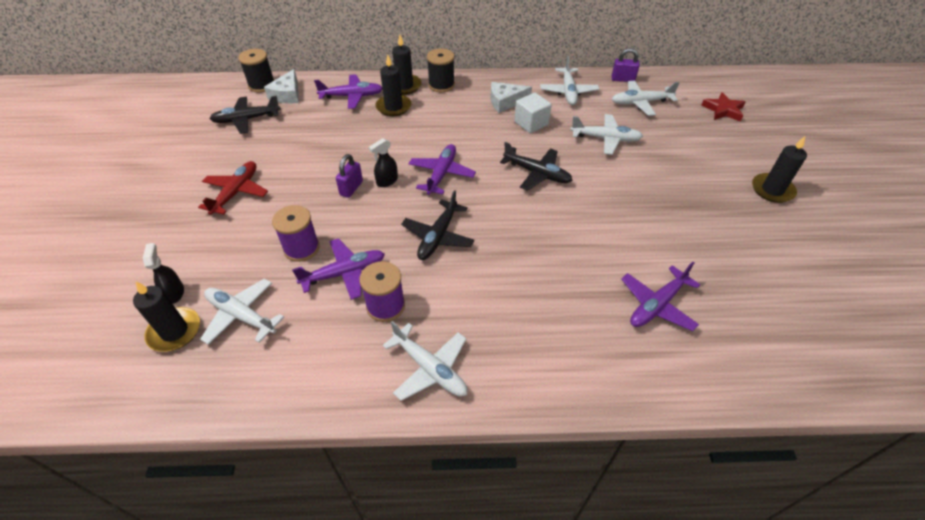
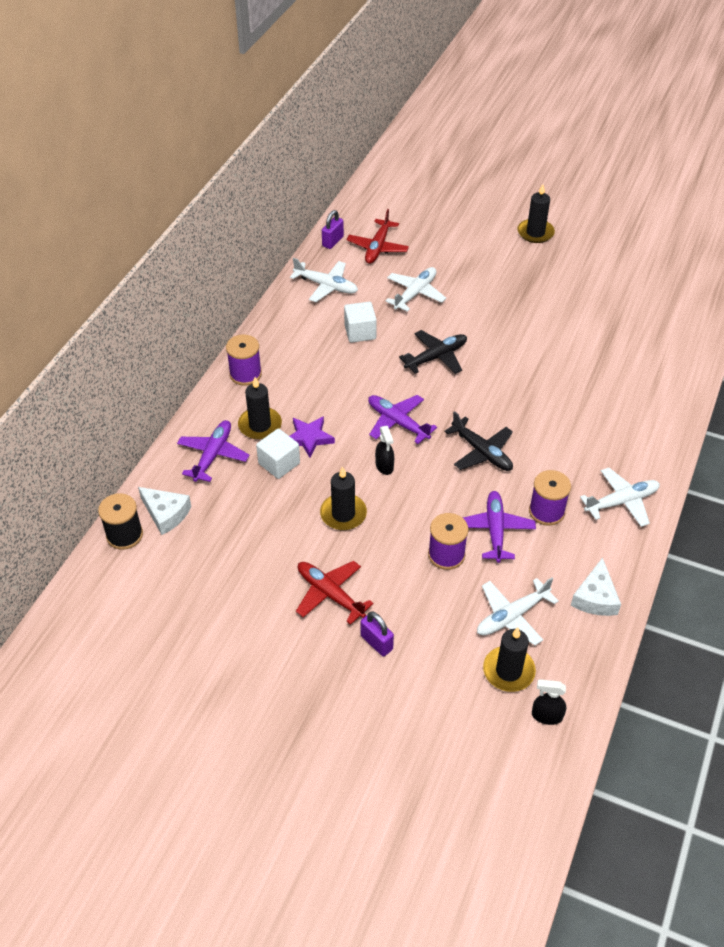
camera: 65 degrees left, 0 degrees up
black spray bottle [143,243,184,304] -> black spray bottle moved to [532,679,566,725]
black plane [210,95,281,134] -> none
purple padlock [336,154,363,198] -> purple padlock moved to [361,612,394,656]
black candle [392,35,422,95] -> black candle moved to [320,466,367,530]
black spool [427,49,455,92] -> purple spool [226,335,262,385]
white cheese [491,82,532,113] -> white cheese moved to [571,557,621,616]
white plane [612,81,680,116] -> red plane [347,209,409,264]
purple plane [621,262,700,331] -> none
red star [701,92,745,122] -> none
none -> white cube [256,428,300,479]
none -> purple star [290,416,335,458]

